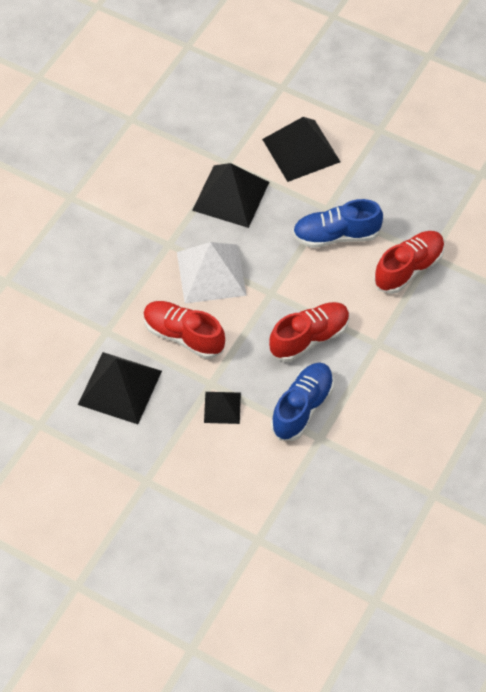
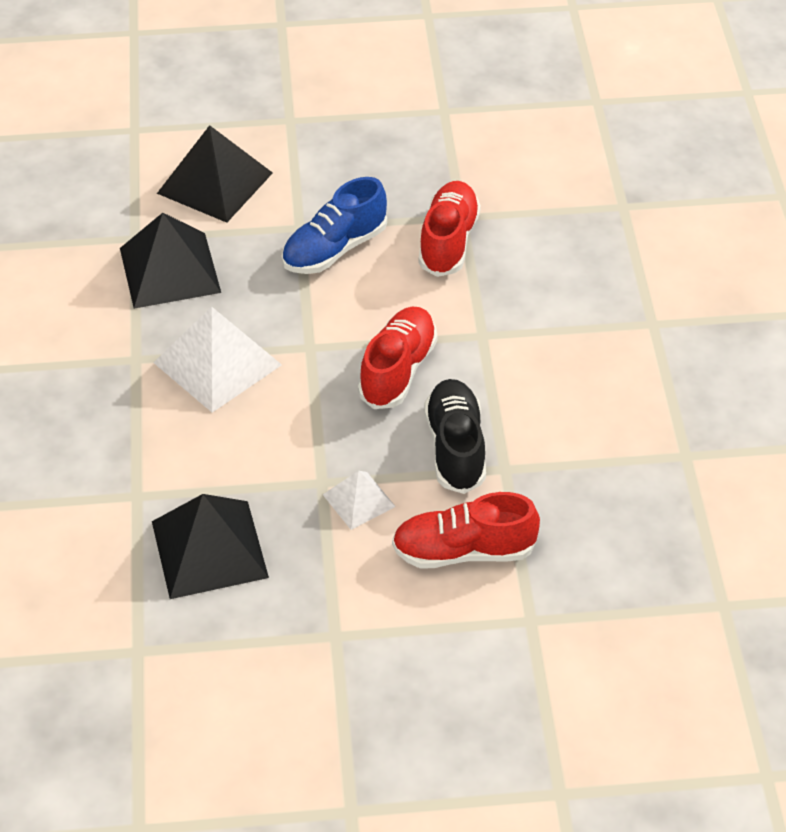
camera: 35 degrees left, 10 degrees down
red shoe [143,301,225,359] -> red shoe moved to [392,492,540,569]
black pyramid [204,392,241,424] -> white pyramid [323,471,396,530]
blue shoe [271,362,334,441] -> black shoe [424,379,486,494]

